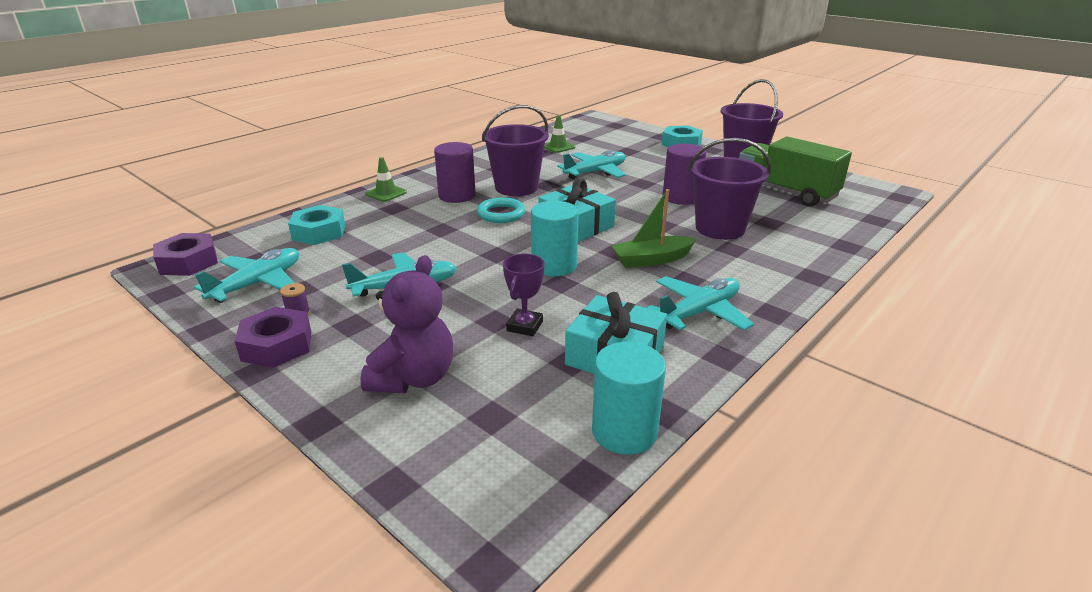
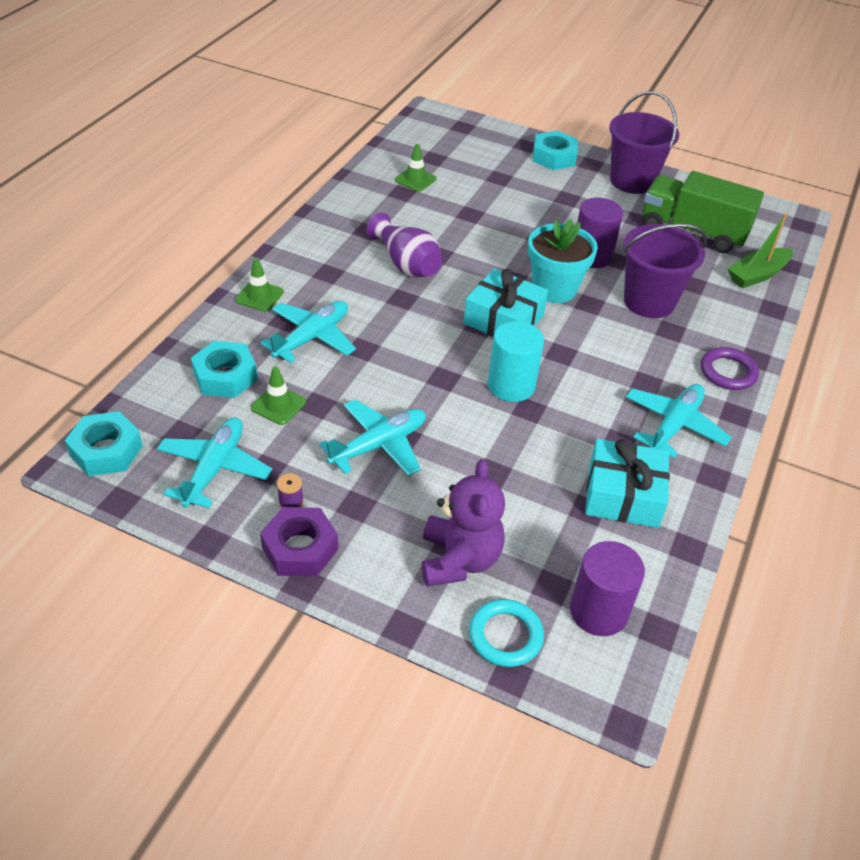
camera: 20 degrees left, 15 degrees up
purple nut [153,233,218,276] -> turquoise nut [65,411,143,476]
purple cylinder [434,142,476,203] -> purple cylinder moved to [570,541,645,636]
turquoise ring [477,197,525,223] -> turquoise ring moved to [469,599,544,667]
purple bucket [482,105,549,196] -> purple vase [367,213,442,278]
purple trophy [503,254,544,336] -> none
turquoise plane [557,150,626,179] -> turquoise plane moved to [260,301,356,363]
turquoise cylinder [592,342,666,455] -> none
green boat [611,189,697,268] -> green boat moved to [727,213,793,288]
none -> green traffic cone [251,366,306,425]
none -> turquoise flower pot [528,219,598,303]
none -> purple ring [701,347,759,390]

